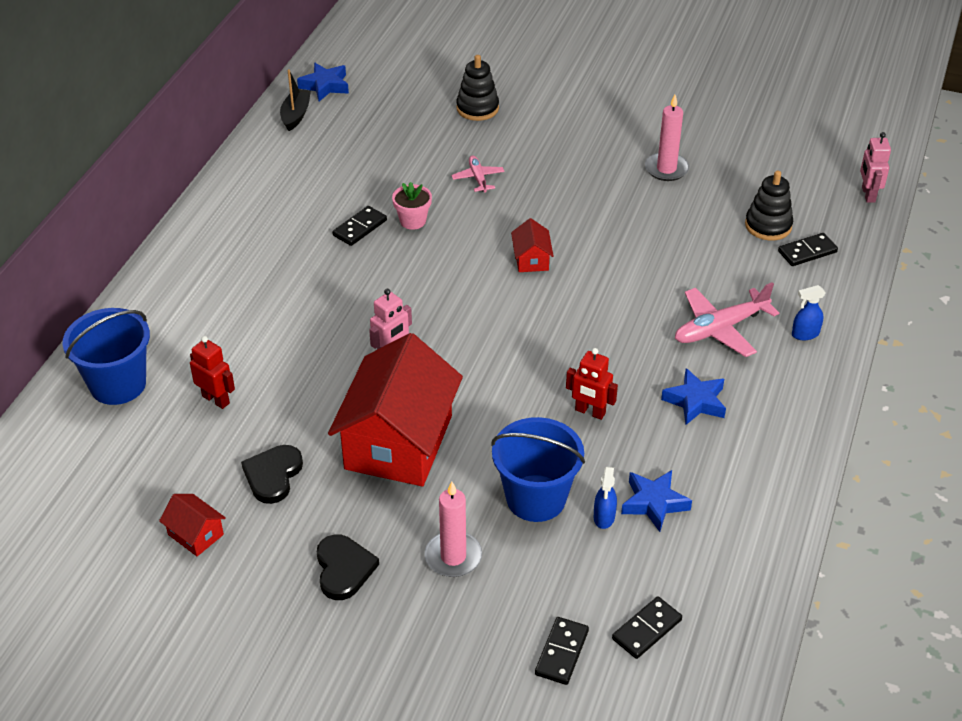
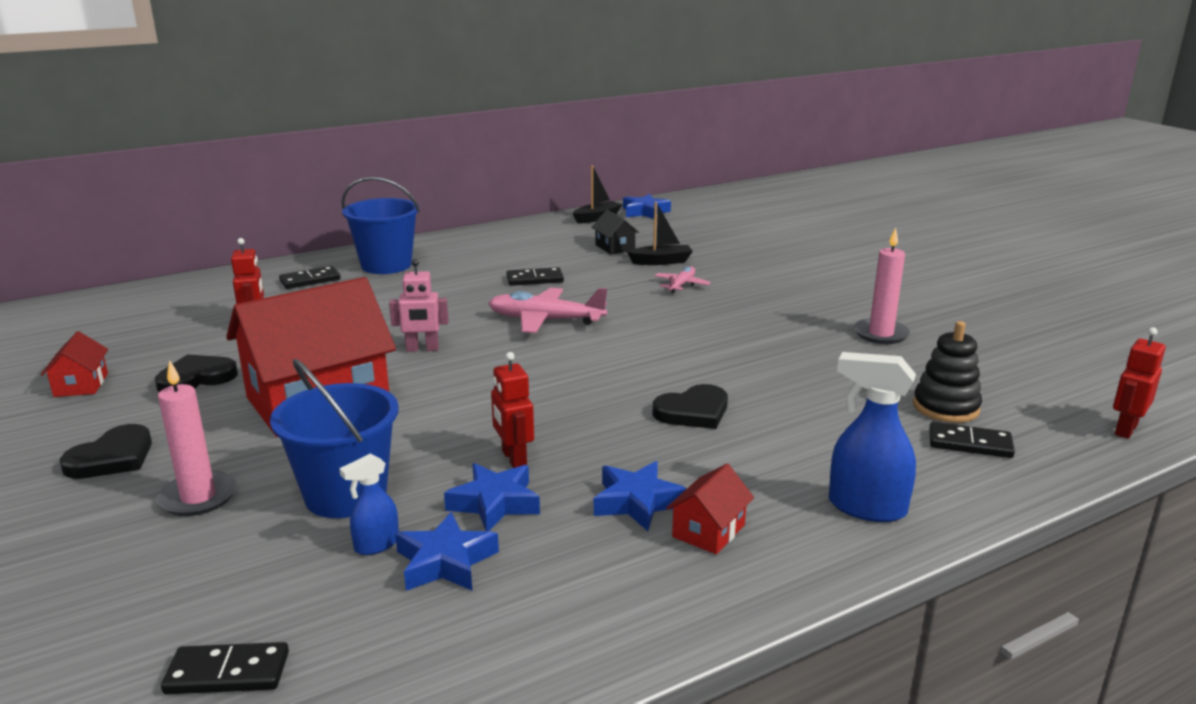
camera: 40 degrees right, 20 degrees down
blue bucket [62,308,150,405] -> blue bucket moved to [341,177,420,274]
pink flower pot [392,182,432,230] -> none
black stacking toy [456,55,499,121] -> none
red house [511,218,553,272] -> red house moved to [666,464,754,554]
black domino [535,617,589,685] -> black domino moved to [279,266,340,289]
pink plane [675,282,779,357] -> pink plane moved to [488,288,607,333]
blue spray bottle [792,285,825,340] -> blue spray bottle [829,352,916,522], size x1.74
pink robot [860,132,891,203] -> red robot [1113,327,1166,439]
none -> blue star [444,463,540,531]
none -> black house [592,210,639,255]
none -> black boat [627,202,693,265]
none -> black heart [652,384,728,429]

